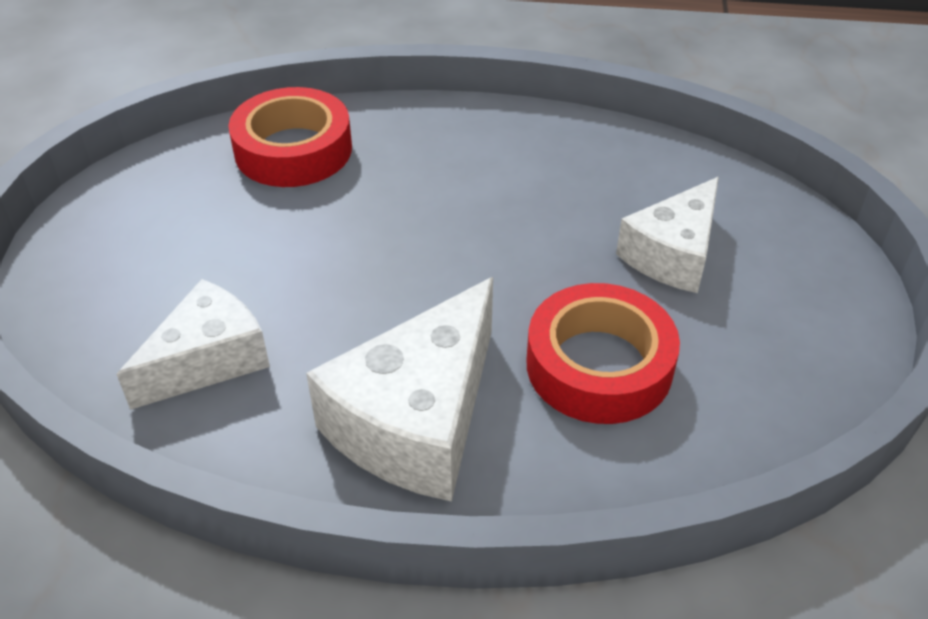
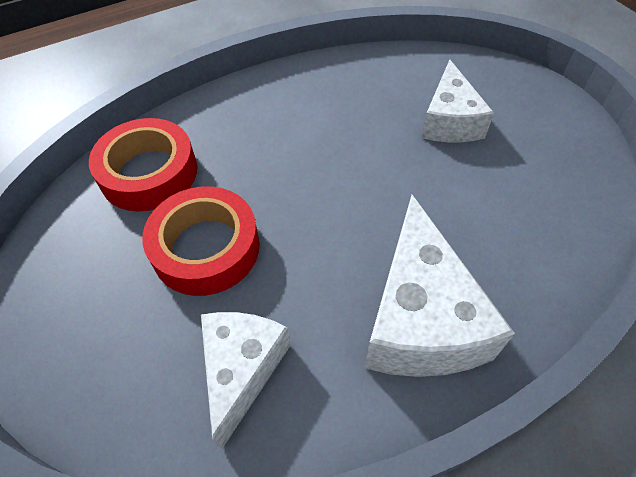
camera: 35 degrees left, 10 degrees up
red tape [527,283,680,424] -> red tape moved to [142,186,259,296]

